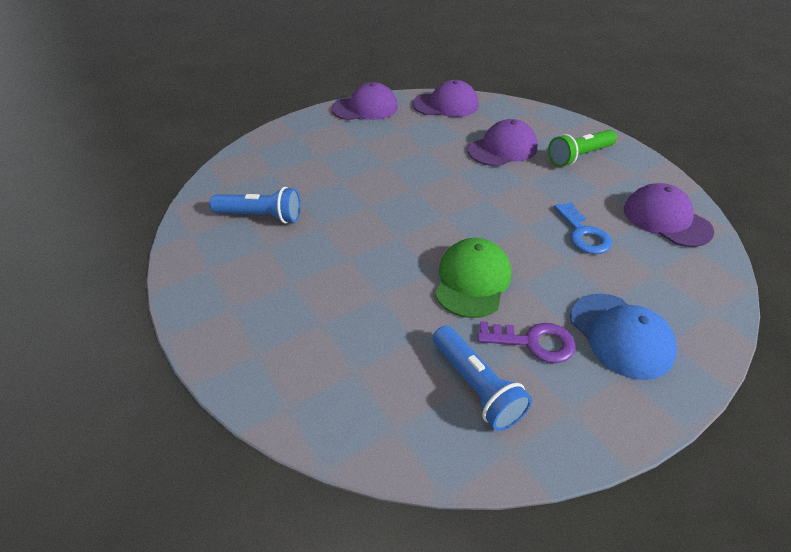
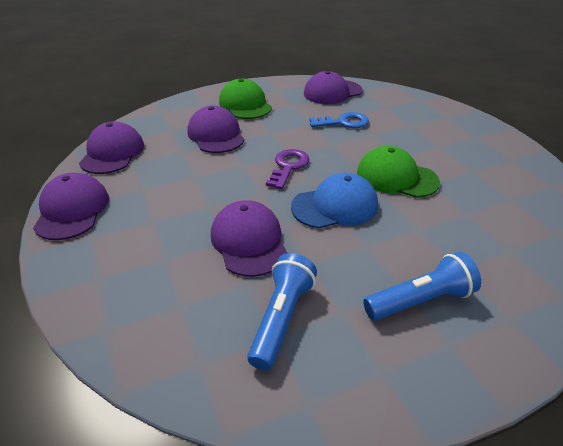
camera: 80 degrees left, 5 degrees down
blue flashlight [433,326,532,431] -> blue flashlight moved to [363,252,481,321]
purple key [477,321,575,363] -> purple key moved to [266,149,310,189]
green flashlight [548,130,617,167] -> green cap [219,79,272,119]
blue cap [570,294,677,380] -> blue cap moved to [291,173,378,229]
none -> purple cap [211,200,287,277]

